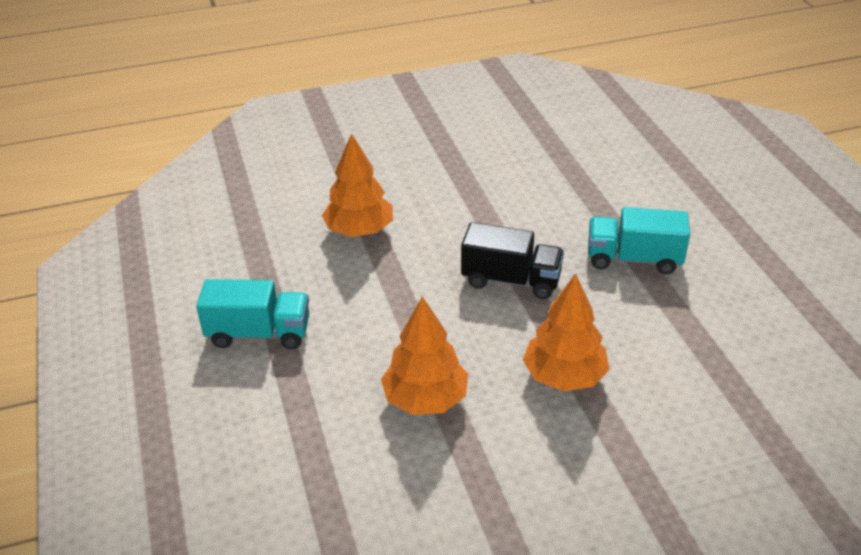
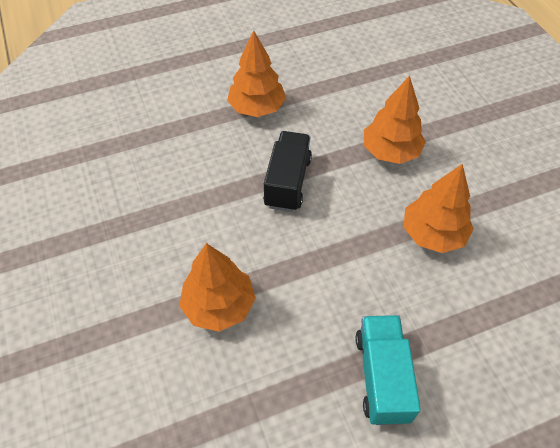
camera: 95 degrees left, 15 degrees up
turquoise truck [588,207,690,274] -> orange tree [227,30,286,117]

